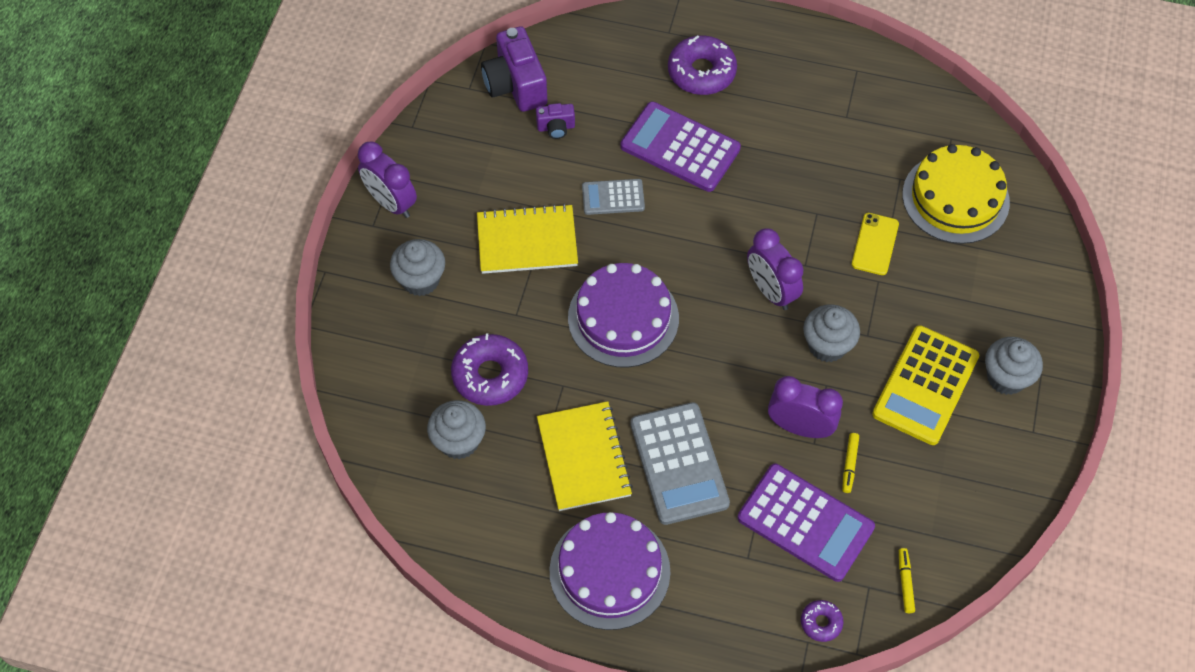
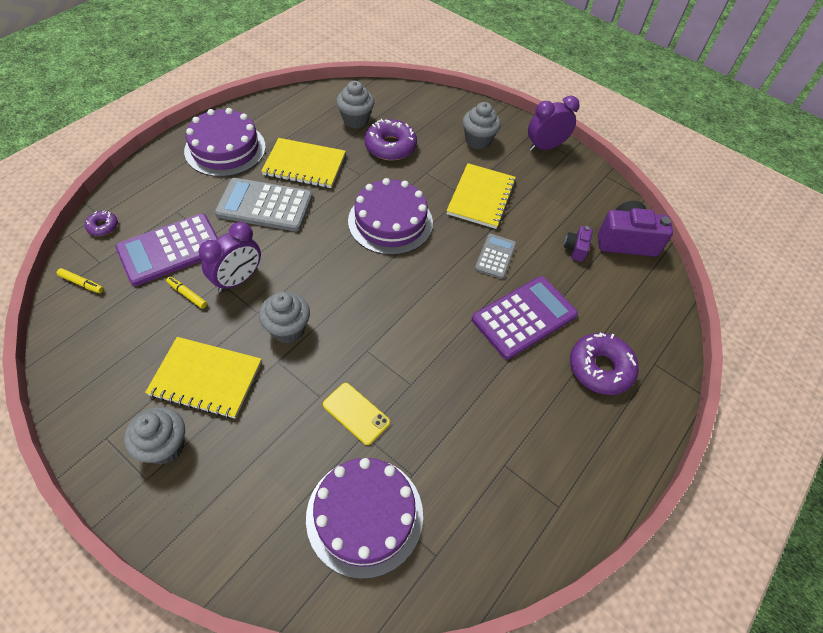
camera: 110 degrees right, 5 degrees down
purple clock [747,228,803,310] -> none
yellow calculator [872,325,979,445] -> yellow notebook [145,337,262,419]
yellow cake [903,144,1010,244] -> purple cake [306,458,423,579]

